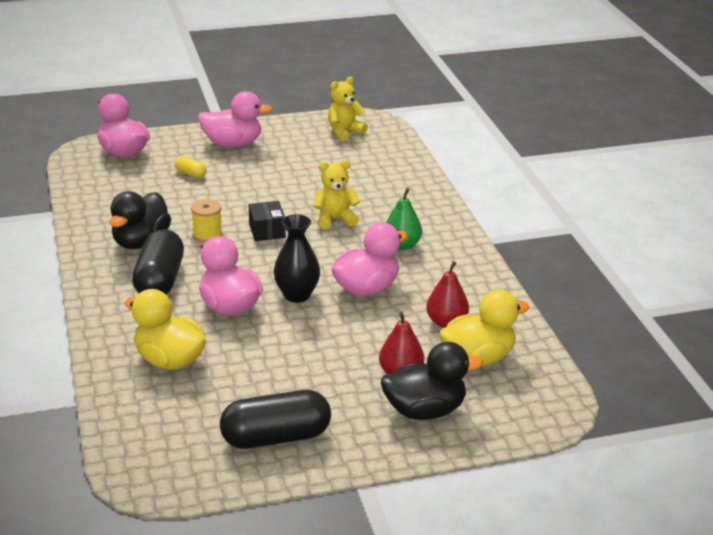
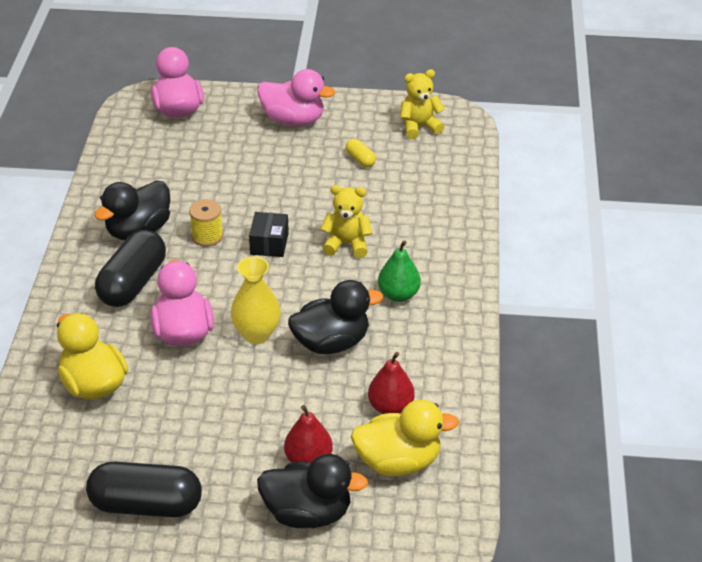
camera: 20 degrees right, 10 degrees up
yellow capsule [175,156,207,178] -> yellow capsule moved to [345,139,376,167]
black vase [273,214,320,303] -> yellow vase [231,256,281,344]
pink duck [331,222,408,296] -> black duck [288,280,383,354]

